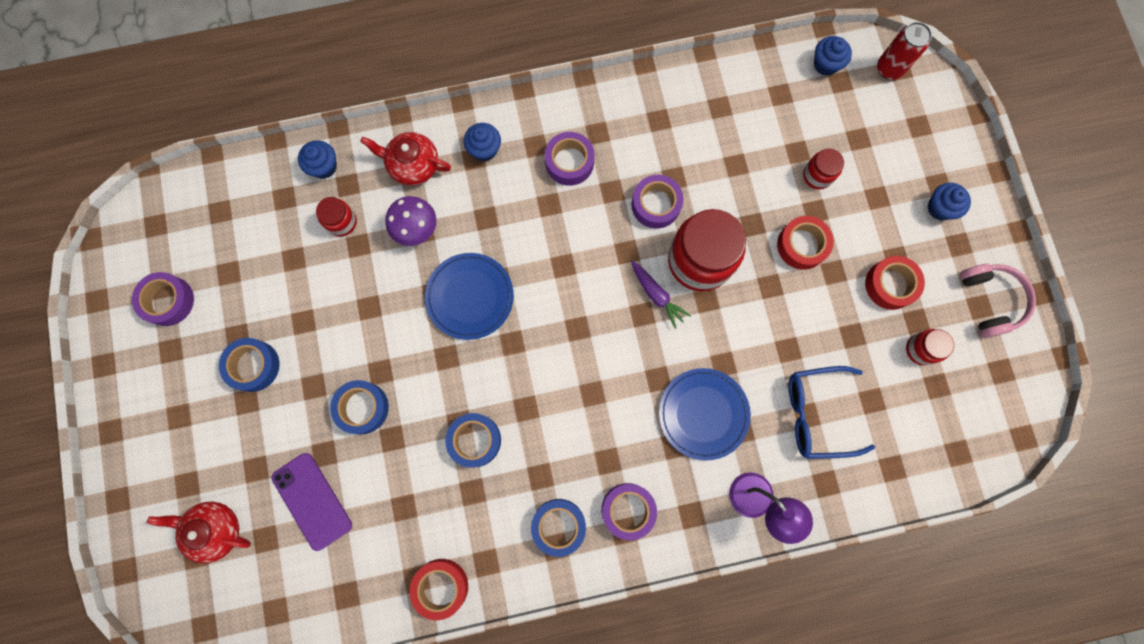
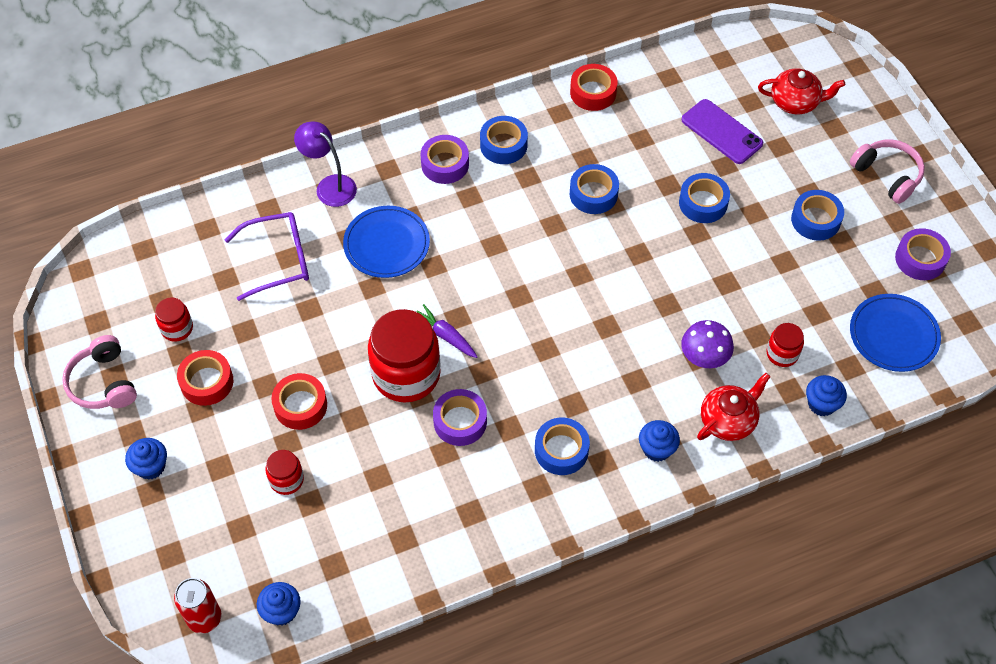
camera: 170 degrees right, 20 degrees down
red teapot [360,132,451,186] -> red teapot turned 45 degrees counterclockwise [697,373,771,441]
blue plate [425,253,514,340] -> blue plate moved to [850,294,941,372]
purple tape [545,132,595,186] -> blue tape [535,418,590,475]
blue glasses [789,366,875,459] -> purple glasses [224,212,309,301]
none -> pink headphones [850,139,925,204]

